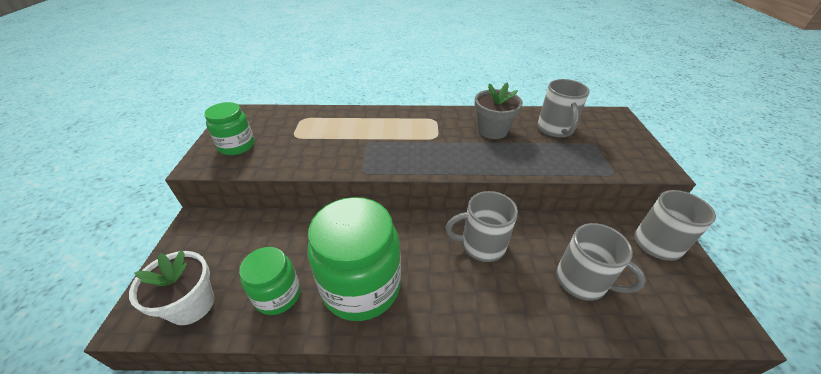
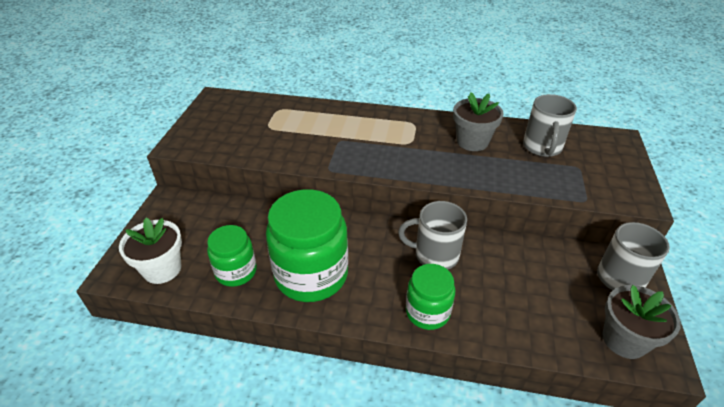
camera: 10 degrees right, 0 degrees up
green jar [204,102,255,155] -> green jar moved to [406,264,455,330]
grey mug [556,223,646,301] -> none
none -> grey flower pot [602,285,681,359]

